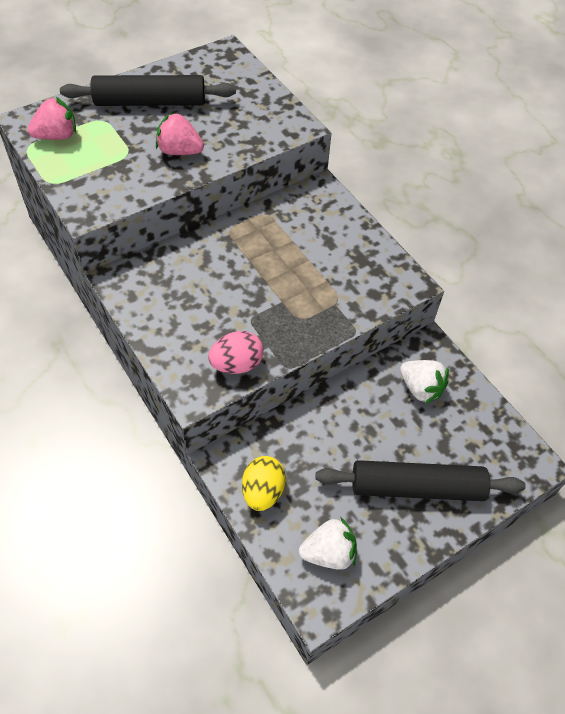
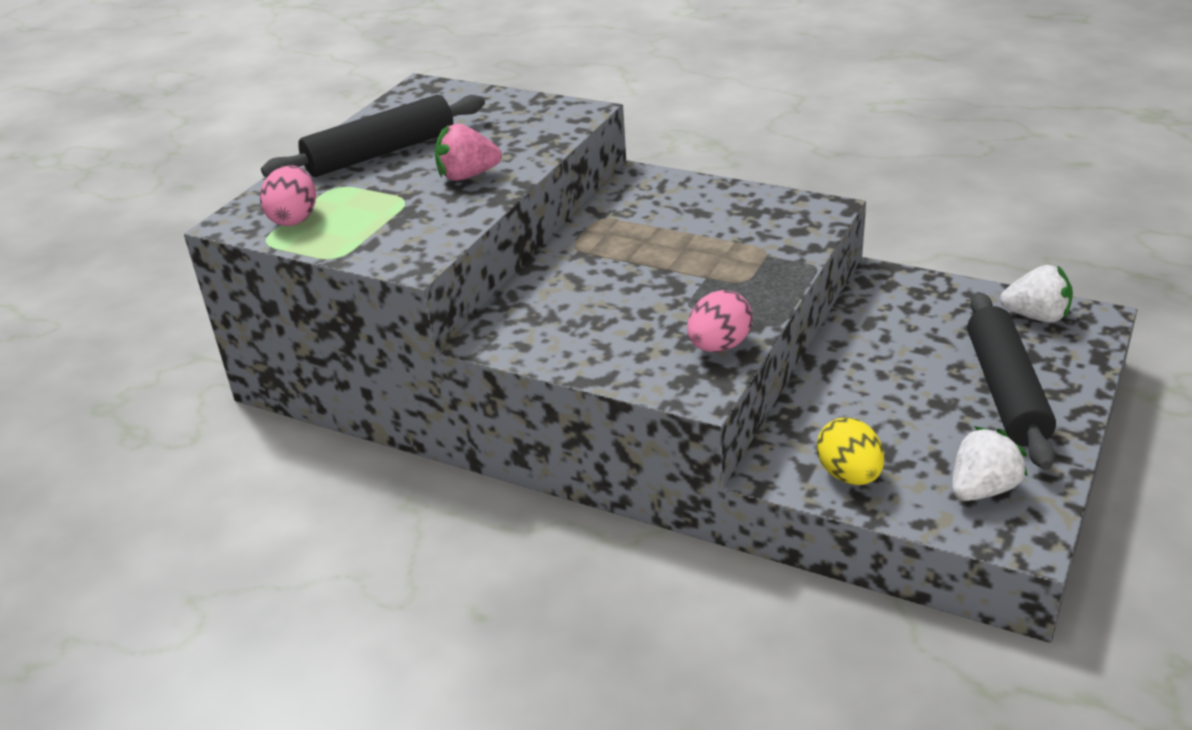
camera: 25 degrees left, 20 degrees down
pink strawberry [27,97,76,140] -> pink egg [260,165,316,226]
black rolling pin [316,460,526,501] -> black rolling pin turned 60 degrees counterclockwise [967,292,1056,470]
white strawberry [400,360,449,404] -> white strawberry moved to [1000,265,1073,323]

